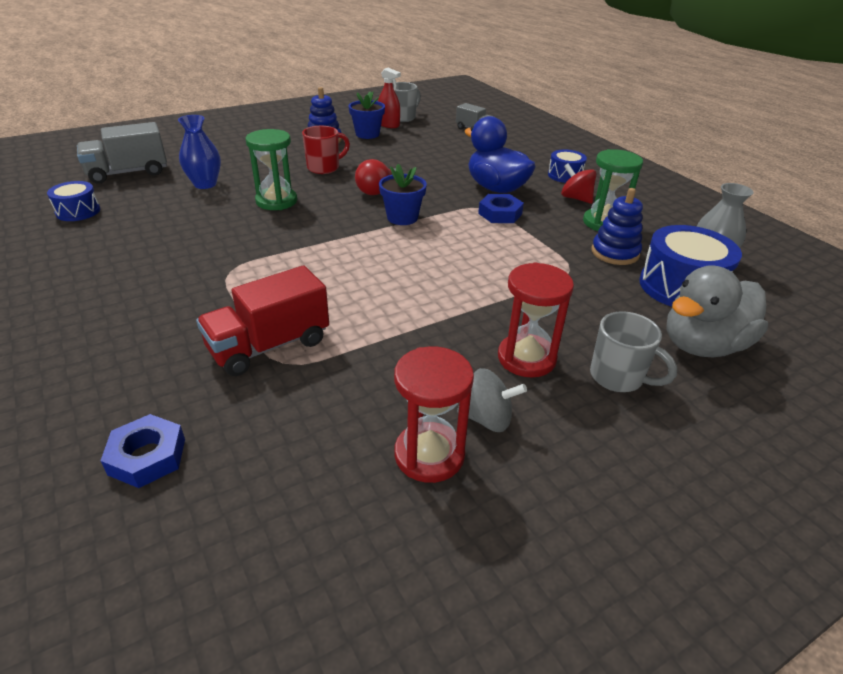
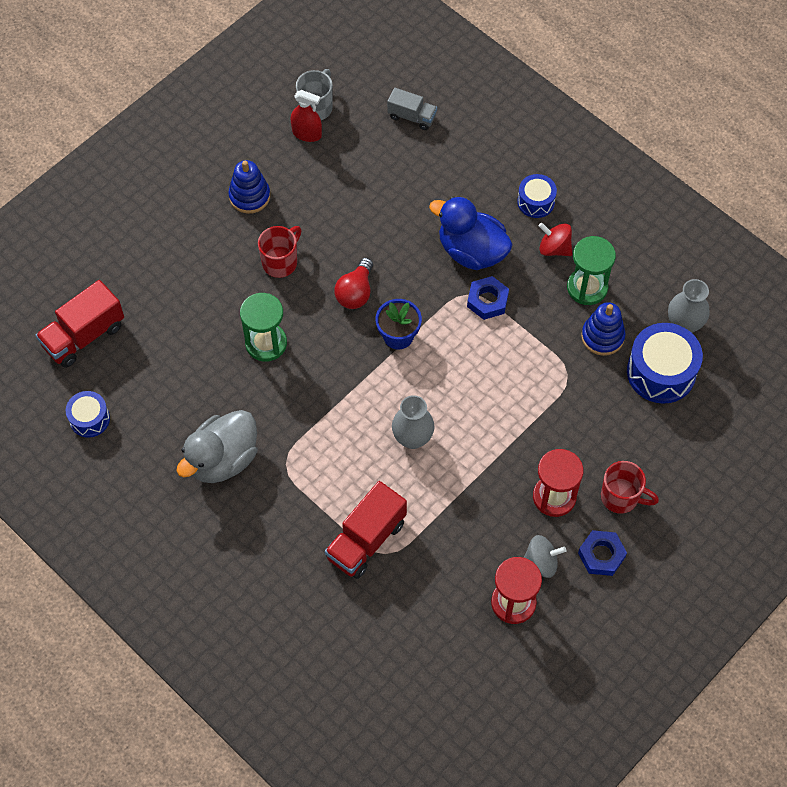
camera: 15 degrees left, 25 degrees up
grey truck [77,122,167,184] -> red truck [35,280,124,368]
blue nut [100,414,185,488] -> blue nut moved to [578,530,627,576]
blue vase [178,115,221,189] -> none
blue flower pot [348,91,385,139] -> none
grey mug [590,311,677,392] -> red mug [601,461,659,514]
grey duck [666,265,768,357] -> grey duck moved to [176,410,257,483]
none -> grey vase [392,395,435,449]

